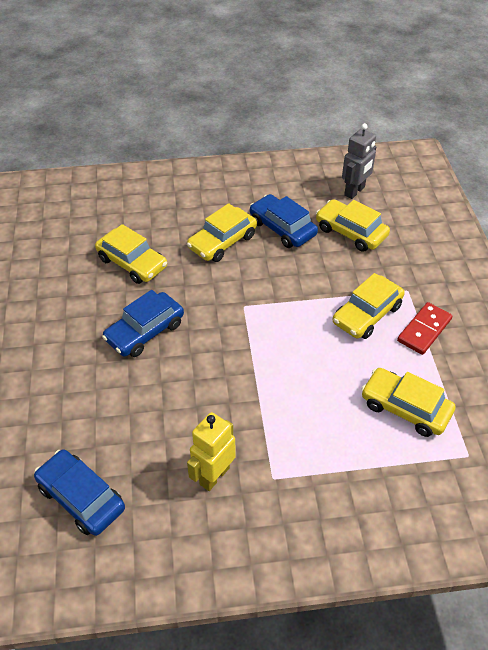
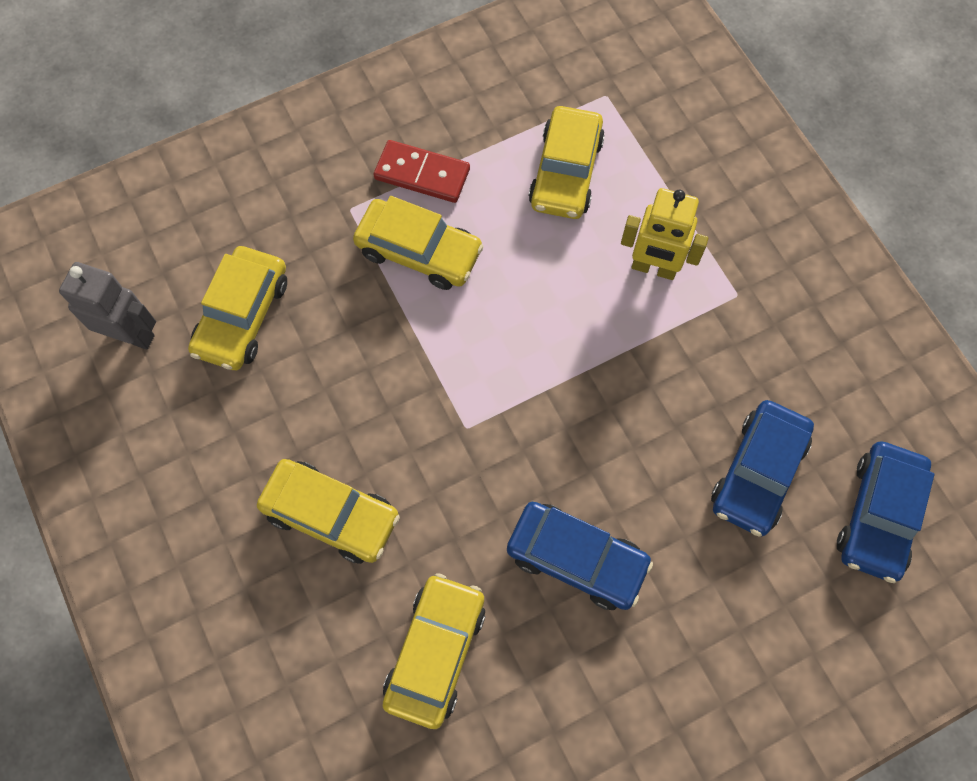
camera: 110 degrees left, 20 degrees up
yellow robot [187,412,236,491] -> yellow robot moved to [621,188,708,280]
blue car [250,194,318,248] -> blue car moved to [711,400,814,537]

